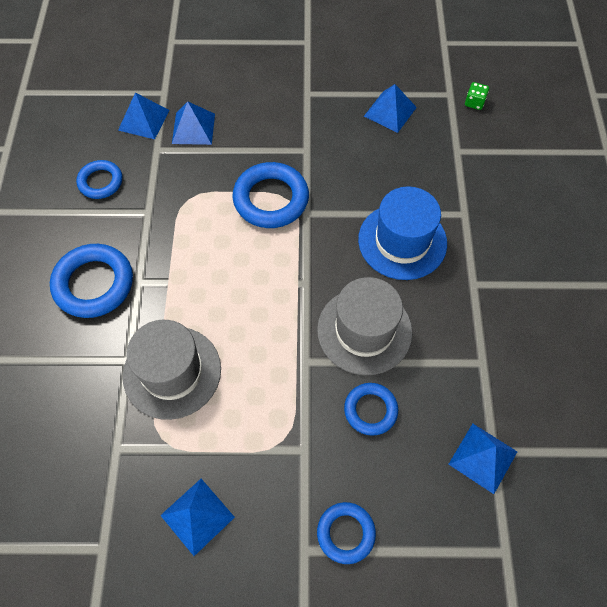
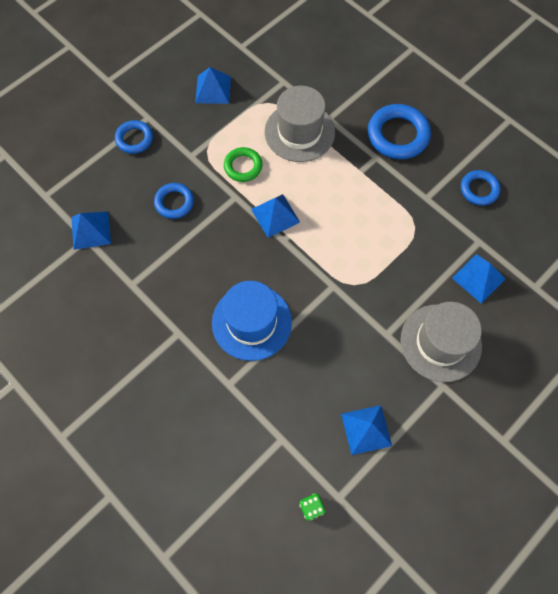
camera: 135 degrees right, 5 degrees up
blue pyramid [118,93,170,139] -> blue pyramid moved to [251,194,300,238]
blue ring [233,162,309,228] -> none
grey hat [317,277,413,375] -> grey hat moved to [400,302,482,382]
none -> green ring [224,147,262,182]

